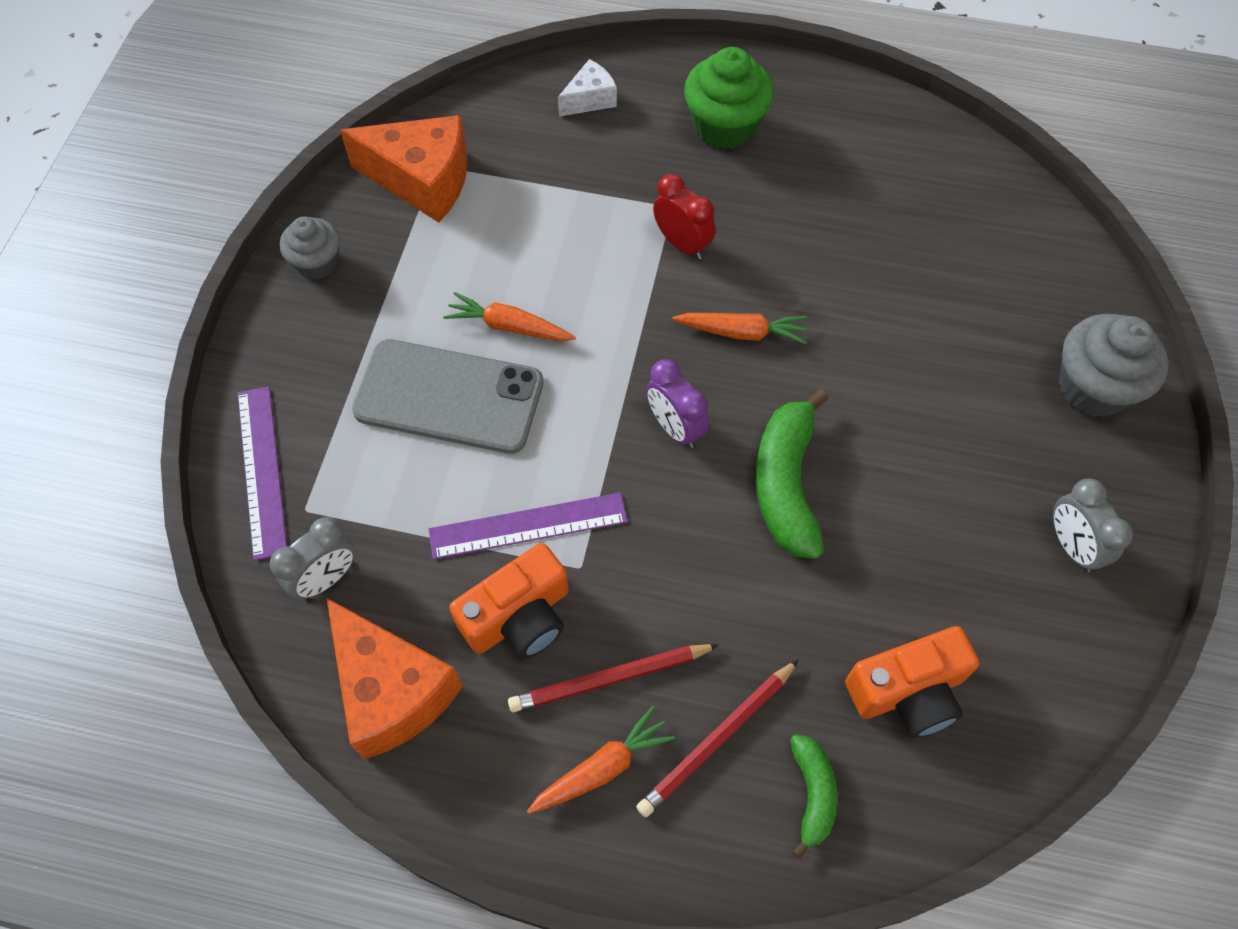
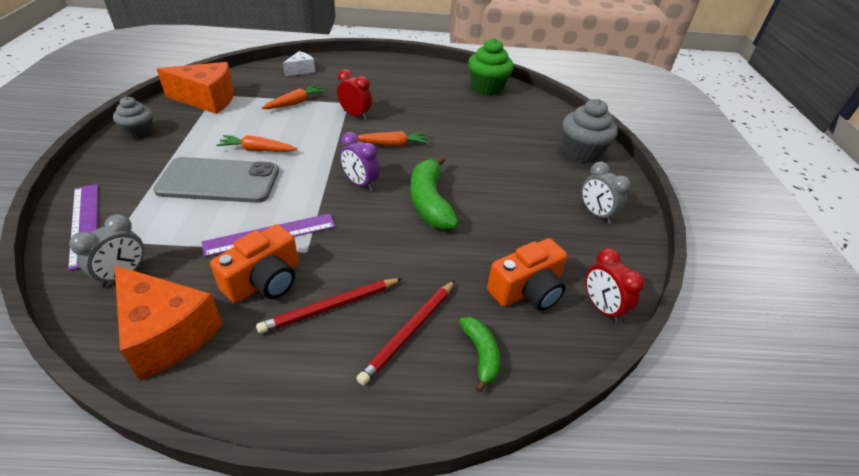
camera: 15 degrees left, 20 degrees down
orange carrot [527,706,675,814] -> orange carrot moved to [262,85,325,109]
green cupcake [684,47,774,150] -> green cupcake moved to [468,38,514,95]
none -> red clock [586,248,645,323]

